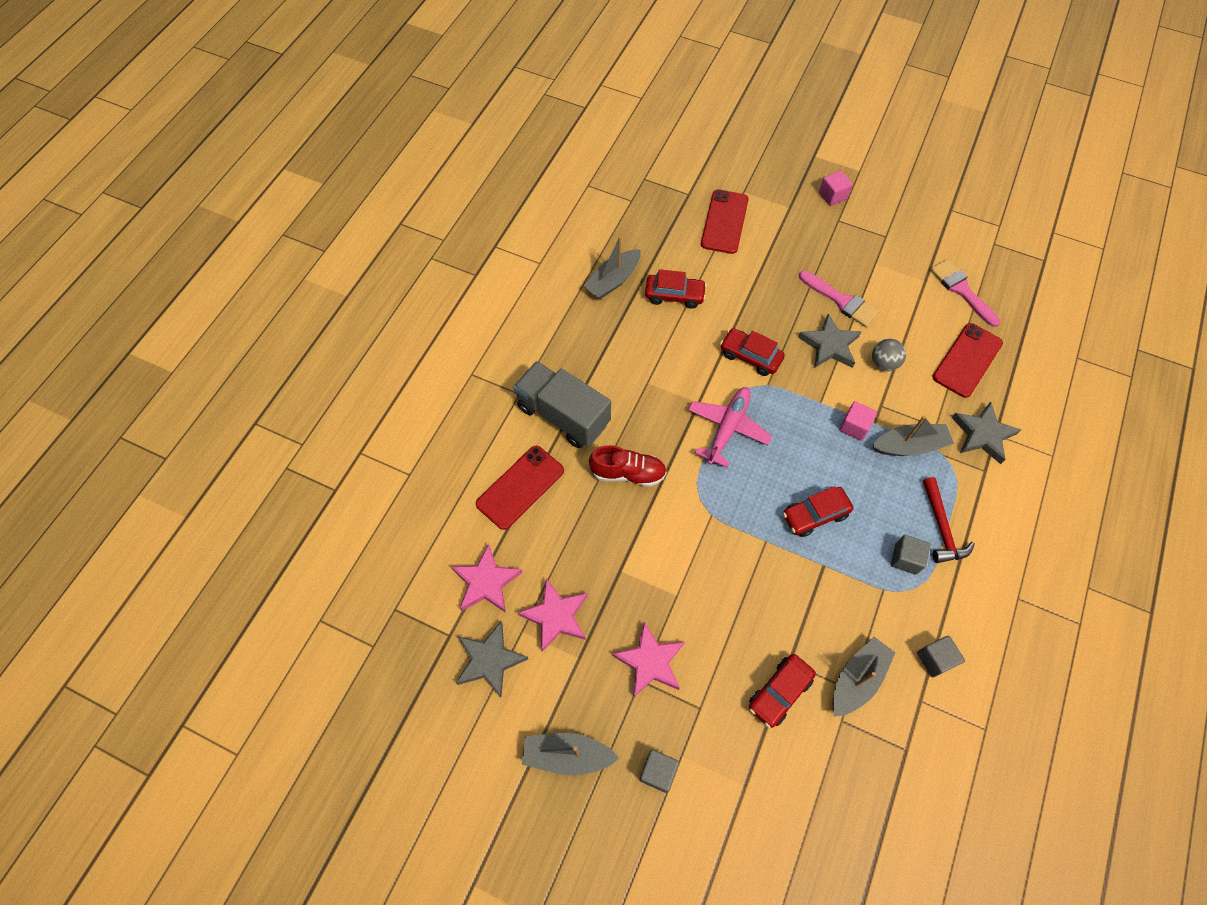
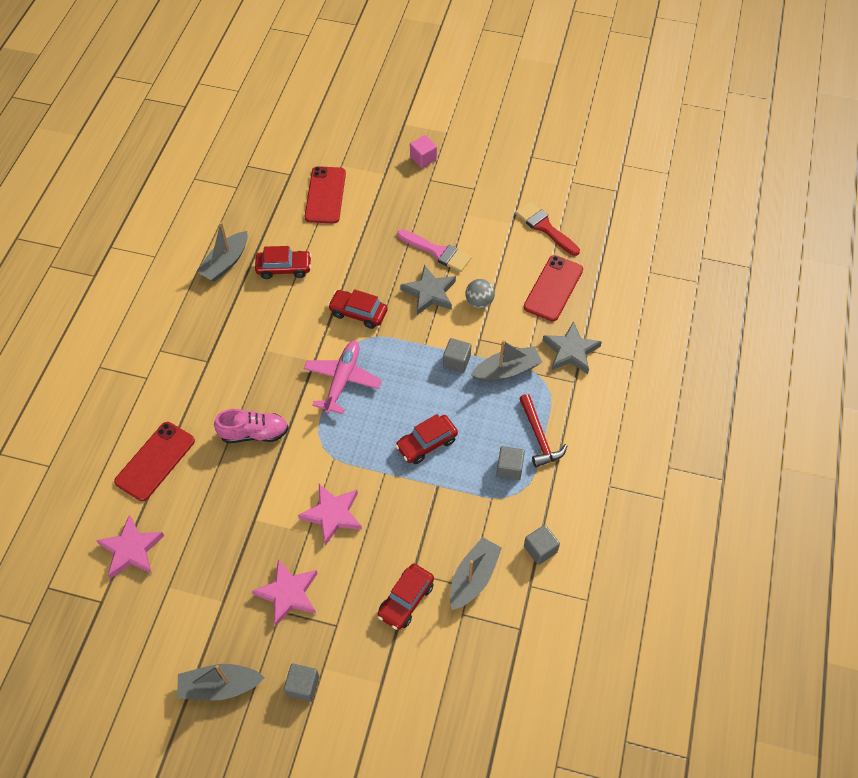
camera: 10 degrees left, 5 degrees down
grey star [456,621,528,697] -> none
grey truck [513,361,611,448] -> none
pink star [517,579,588,652] -> pink star moved to [298,484,362,546]
red shoe [589,445,667,487] -> pink shoe [214,409,288,443]
pink cube [839,401,877,441] -> grey cube [443,338,471,373]
pink brush [930,259,1000,327] -> red brush [515,201,580,256]

